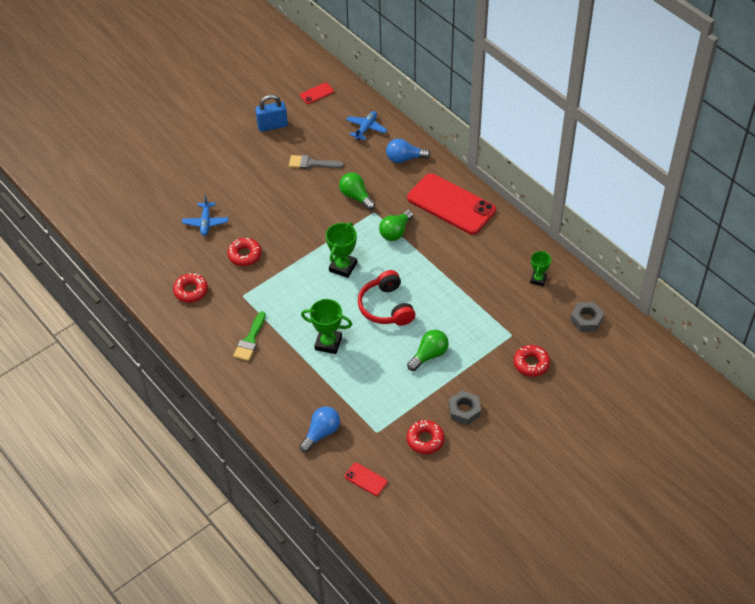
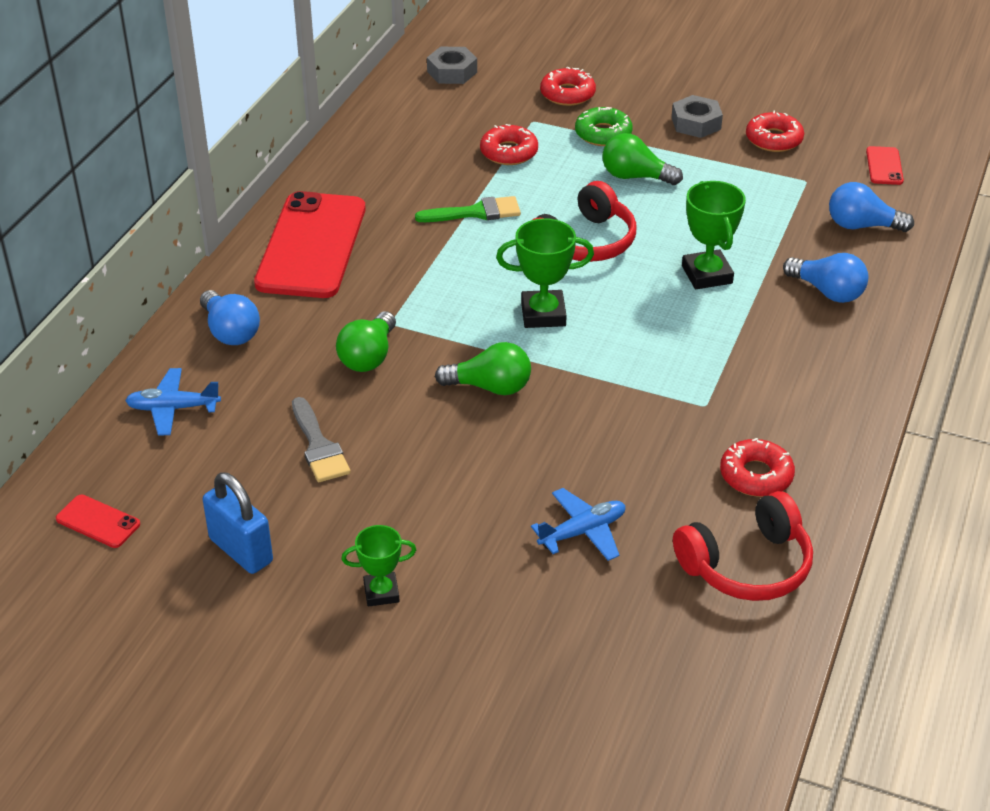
camera: 120 degrees left, 10 degrees down
red donut [227,238,262,266] -> red donut moved to [480,124,538,165]
green brush [233,311,266,361] -> green brush moved to [415,196,521,222]
green light bulb [379,210,413,241] -> green light bulb moved to [435,342,531,395]
green trophy [530,250,551,286] -> green trophy moved to [341,525,416,607]
none -> green donut [575,107,633,146]
none -> red headphones [673,491,813,601]
none -> blue light bulb [783,253,868,303]

